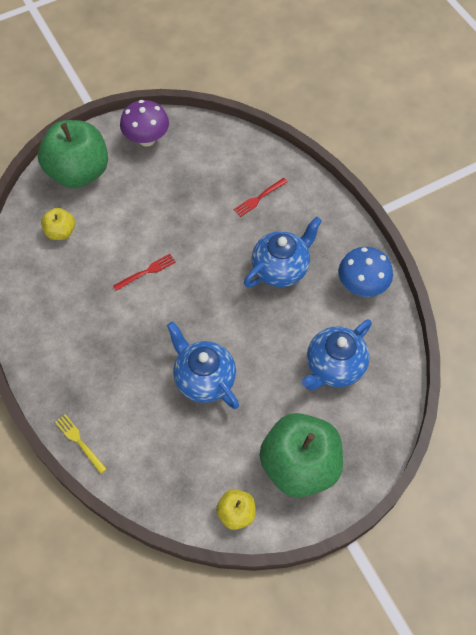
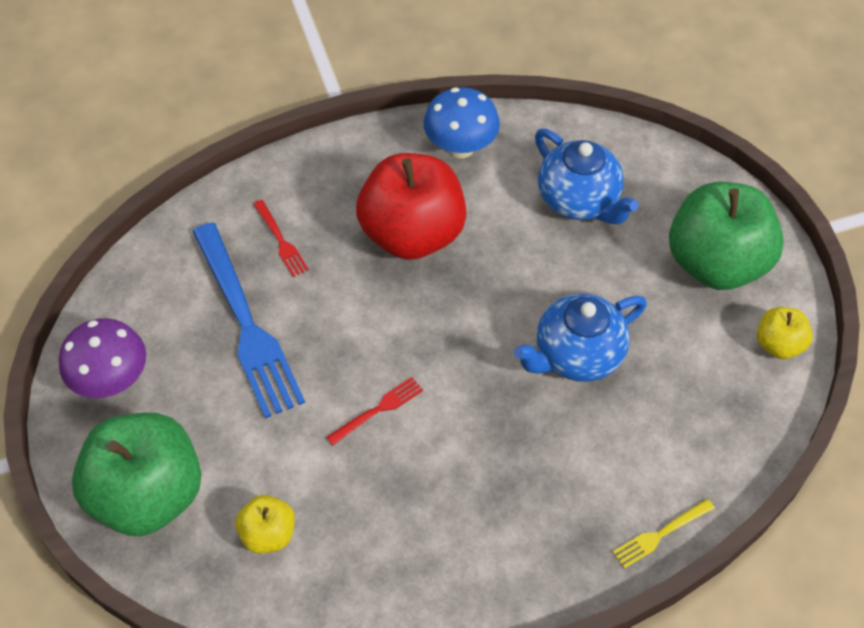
camera: 80 degrees left, 5 degrees down
red fork [113,254,176,291] -> red fork turned 75 degrees clockwise [326,377,423,446]
blue teapot [244,217,322,287] -> red apple [356,153,466,260]
none -> blue fork [192,223,305,419]

